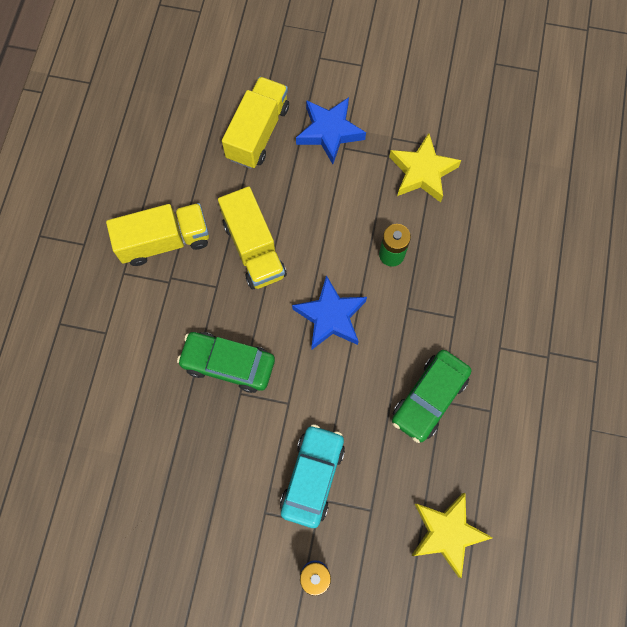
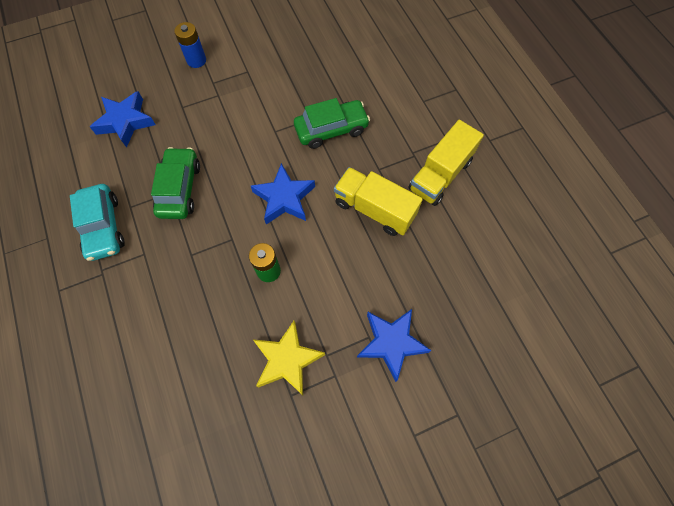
camera: 145 degrees right, 5 degrees down
yellow truck [222,77,289,169] -> none
turquoise car [280,424,345,528] -> turquoise car moved to [70,184,125,261]
yellow star [411,493,493,578] -> blue star [90,91,156,148]

